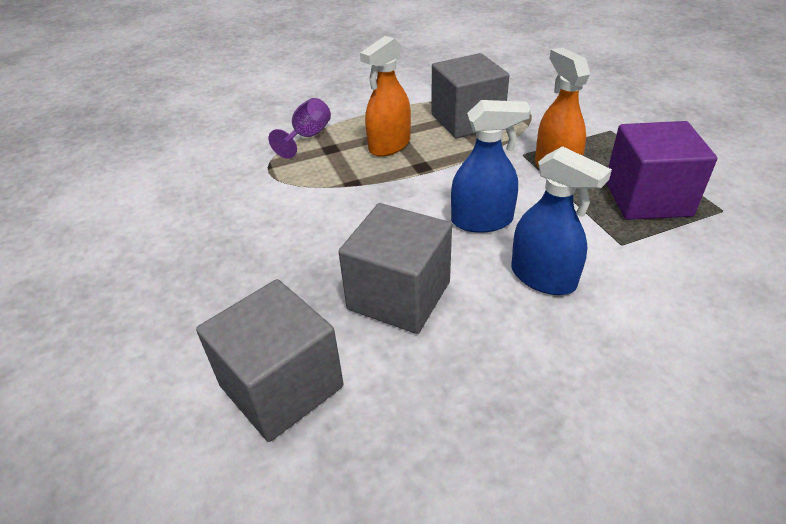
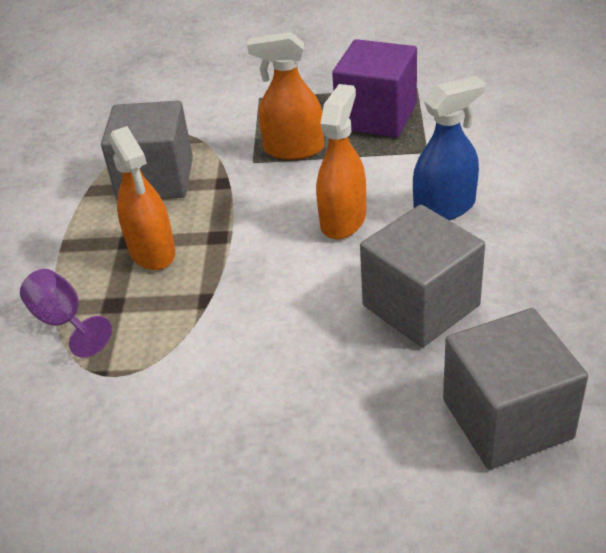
camera: 65 degrees left, 0 degrees up
blue spray bottle [451,100,530,233] -> orange spray bottle [316,84,366,239]

